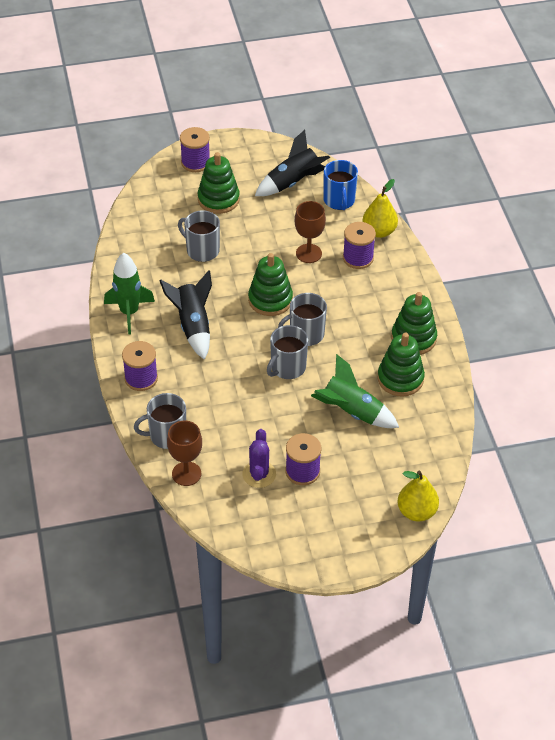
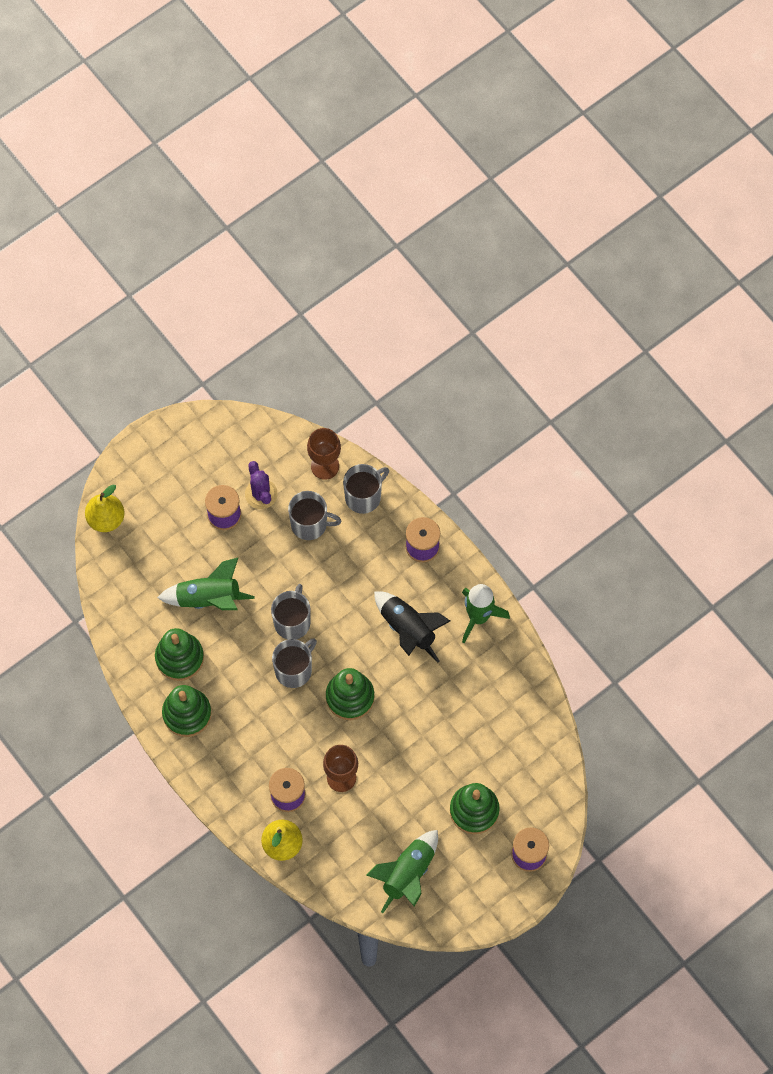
camera: 155 degrees right, 20 degrees up
grey mug [178,210,220,262] -> grey mug moved to [288,491,341,540]
black rocket [255,130,330,196] -> green rocket [366,830,438,913]
blue mug [323,160,358,210] -> none

